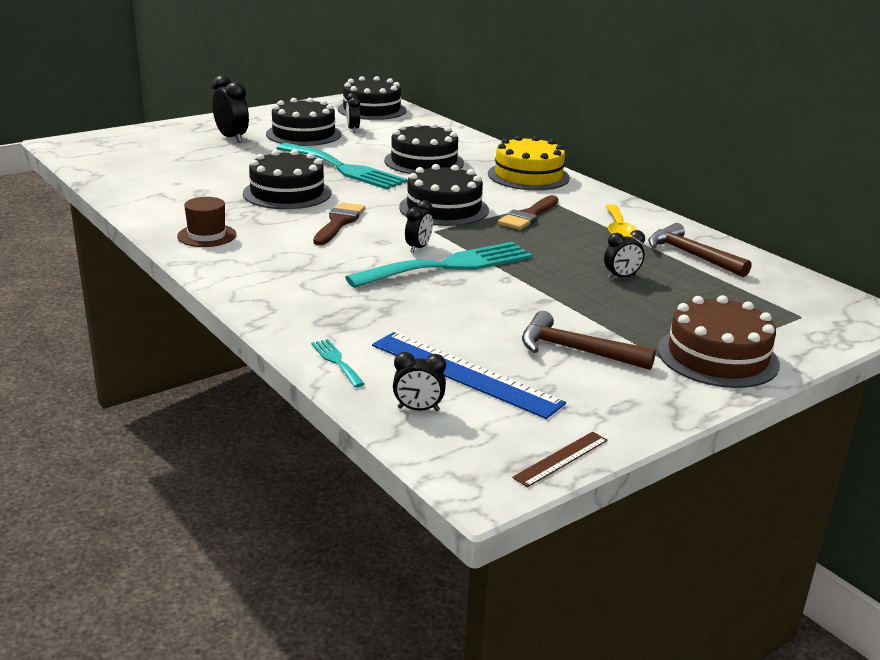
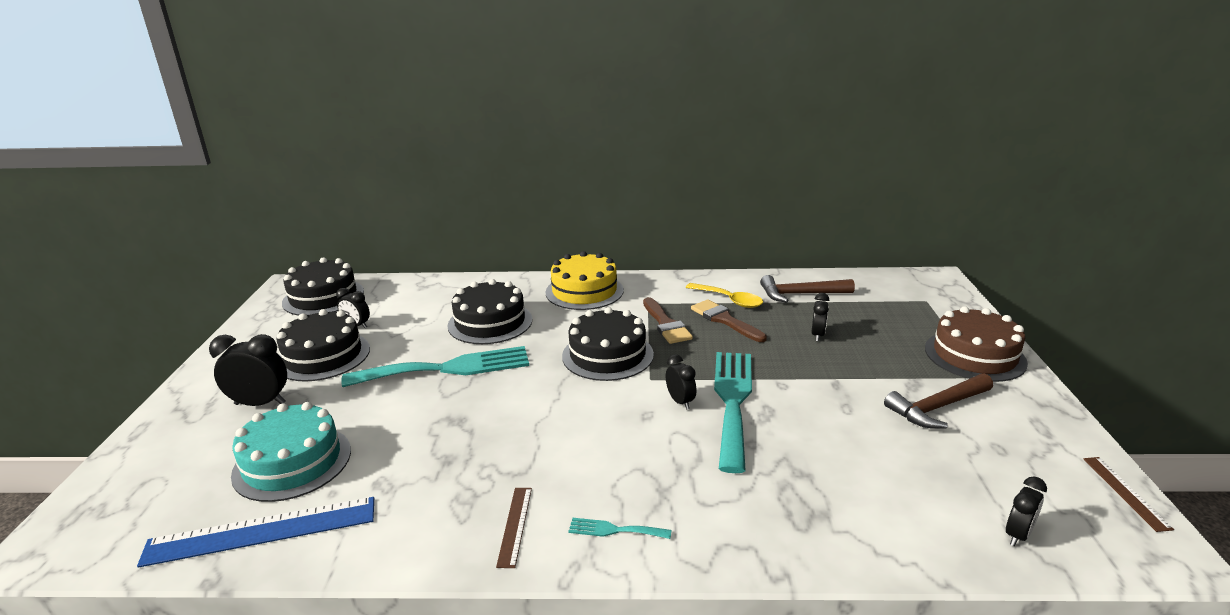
camera: 50 degrees left, 0 degrees up
brown hat [177,197,237,247] -> brown ruler [496,488,532,568]
black cake [243,149,331,209] -> none
turquoise fork [311,339,365,387] -> turquoise fork moved to [568,518,672,539]
brown brush [313,202,365,245] -> brown brush moved to [691,299,767,342]
blue ruler [372,332,566,419] -> blue ruler moved to [137,497,374,568]
none -> turquoise cake [231,402,351,502]

